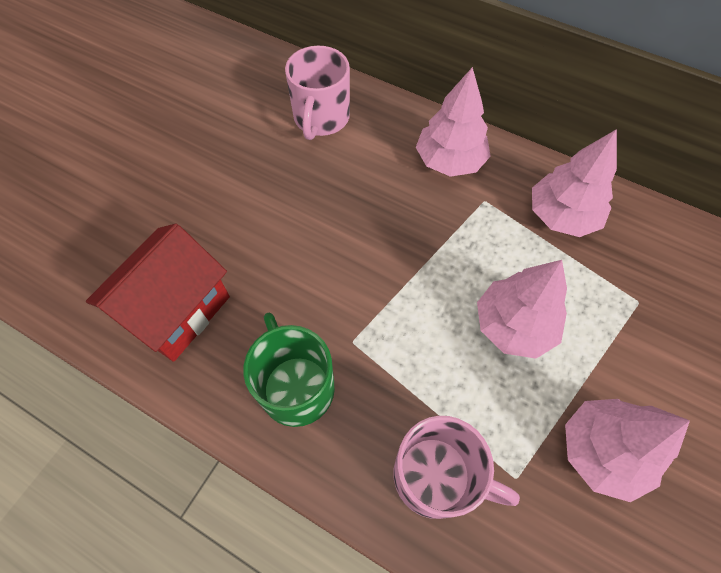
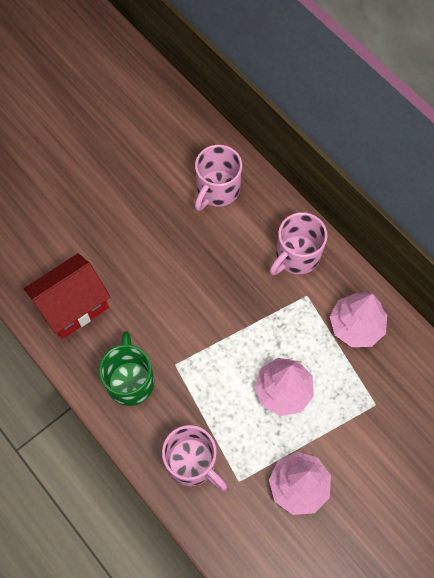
camera: 20 degrees right, 5 degrees up
pink tree [416,67,491,177] -> pink mug [270,212,328,275]

